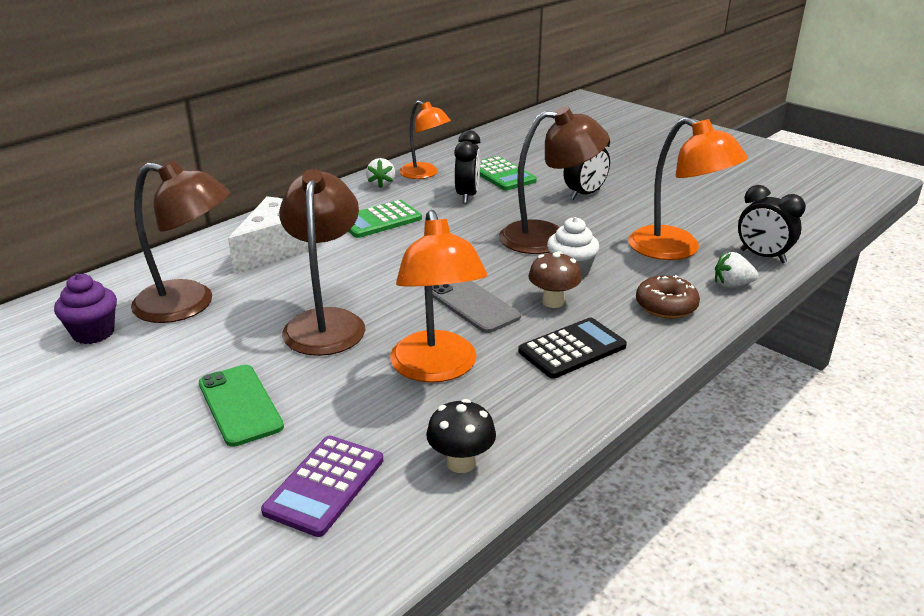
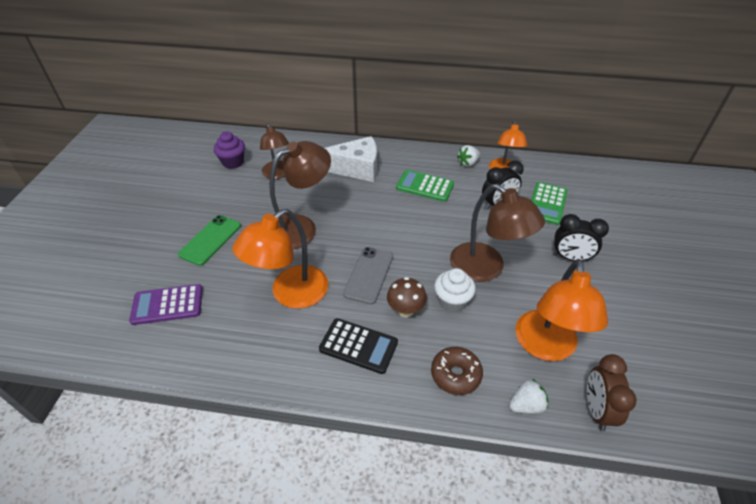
camera: 55 degrees right, 15 degrees up
brown lamp [131,160,230,323] -> brown lamp [260,123,289,179], size x0.66
black mushroom [426,399,496,473] -> none
white strawberry [715,252,758,288] -> white strawberry turned 105 degrees clockwise [509,379,549,414]
black clock [738,185,806,263] -> brown clock [587,354,637,431]

